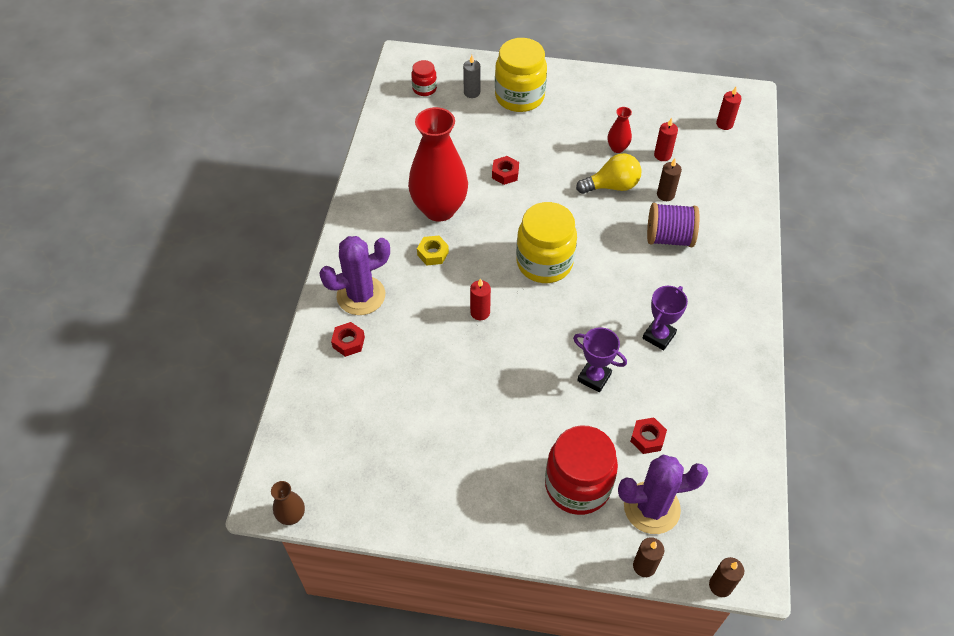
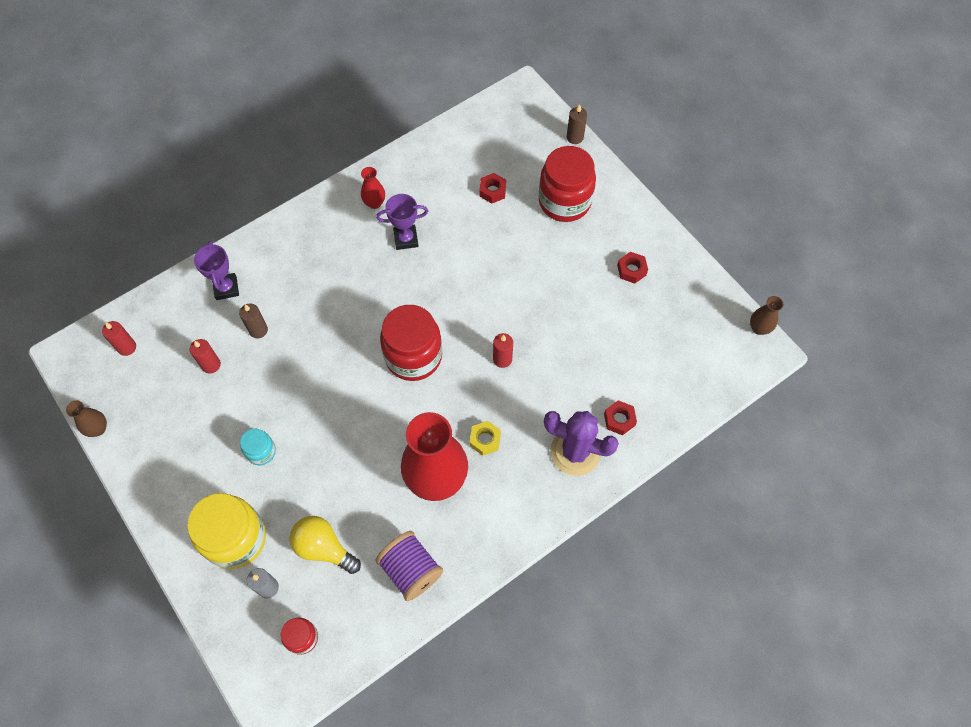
camera: 135 degrees left, 10 degrees up
red nut [492,156,519,185] -> red nut moved to [617,252,648,284]
yellow jar [516,202,577,283] -> red jar [380,305,442,381]
purple trophy [573,328,627,393] -> purple trophy moved to [194,241,239,300]
yellow light bulb [576,153,642,194] -> yellow light bulb moved to [290,516,361,574]
red vase [608,107,632,153] -> red vase moved to [361,167,385,209]
purple cactus [618,454,708,534] -> none
purple spool [647,203,699,247] -> purple spool moved to [375,531,443,601]
brown candle [709,557,744,597] -> none
none -> brown vase [66,400,107,437]
none -> turquoise jar [240,429,276,465]

